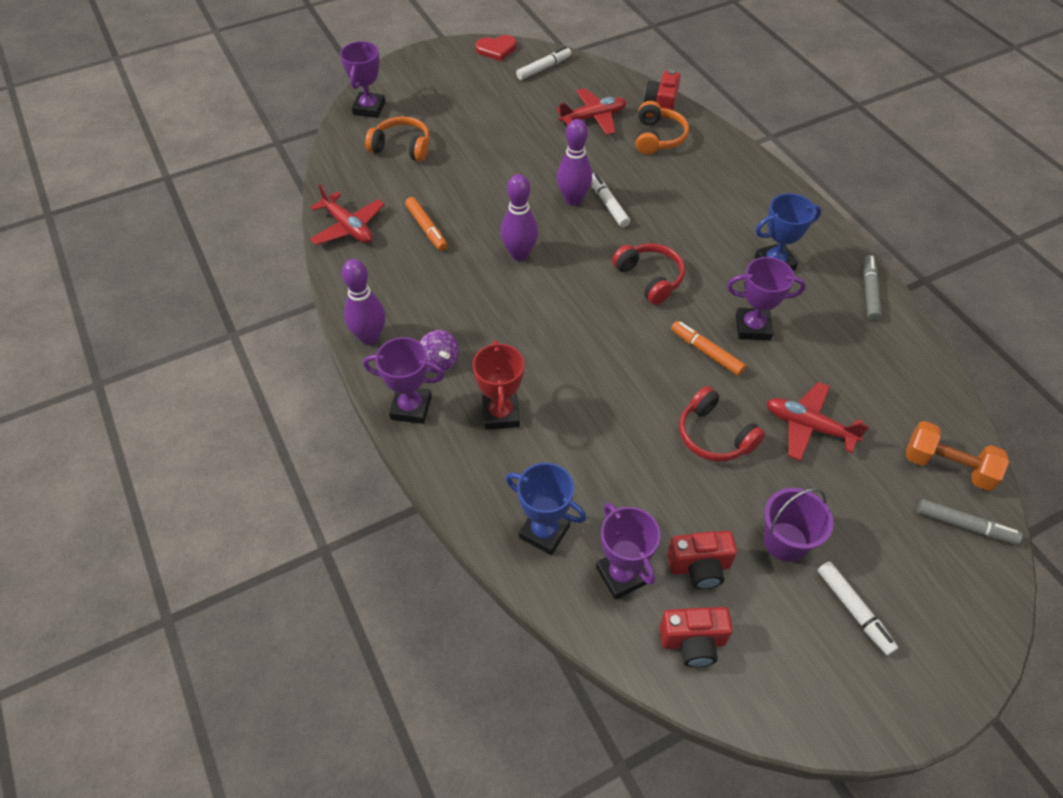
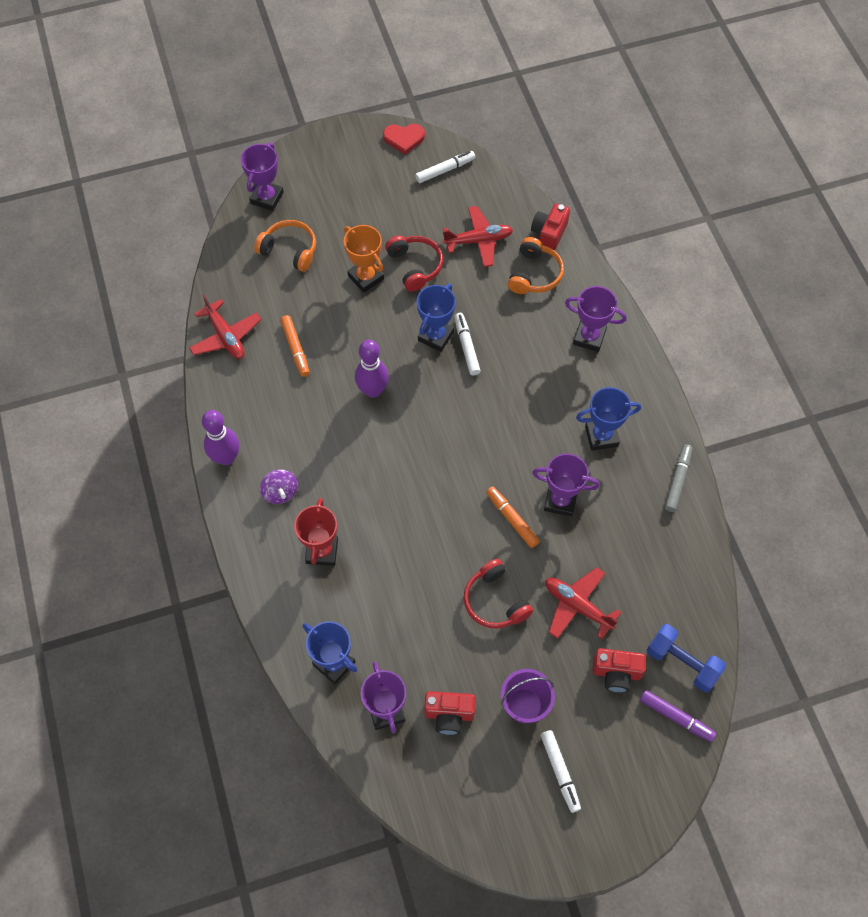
camera: 10 degrees right, 10 degrees up
purple trophy [363,337,445,424] -> purple trophy moved to [565,286,627,352]
purple bowling pin [557,119,592,206] -> blue trophy [417,284,456,352]
red headphones [612,243,685,305] -> red headphones moved to [385,235,443,292]
red camera [660,607,733,667] -> red camera moved to [593,648,646,693]
orange dumbbell [906,421,1009,491] -> blue dumbbell [647,624,726,692]
grey marker [917,499,1022,545] -> purple marker [640,690,716,742]
none -> orange trophy [344,225,384,293]

